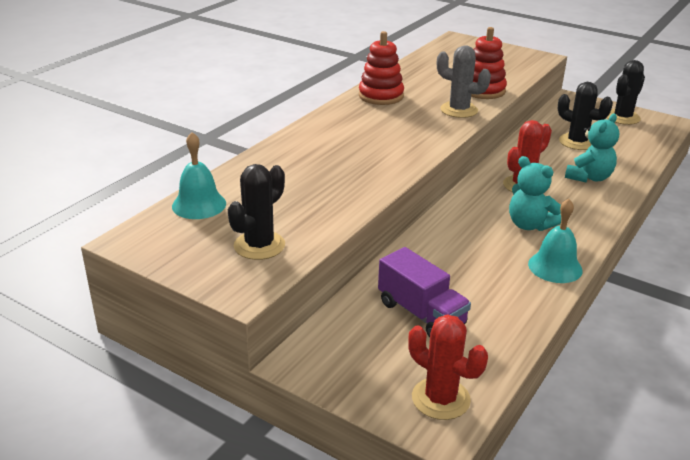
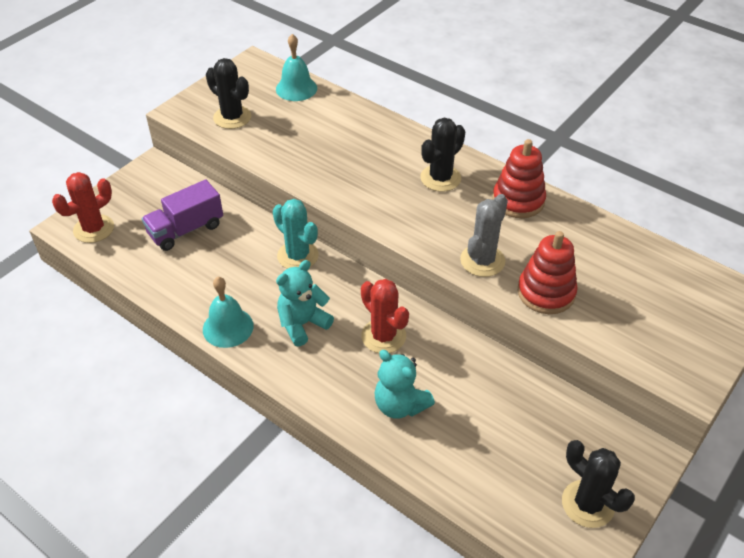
camera: 95 degrees right, 15 degrees up
black cactus [558,82,613,150] -> black cactus moved to [420,118,465,192]
none -> turquoise cactus [273,199,319,269]

